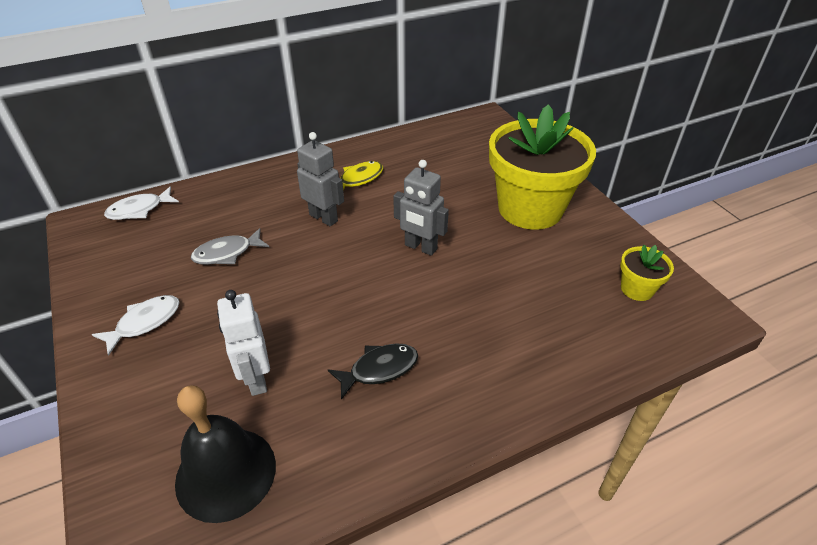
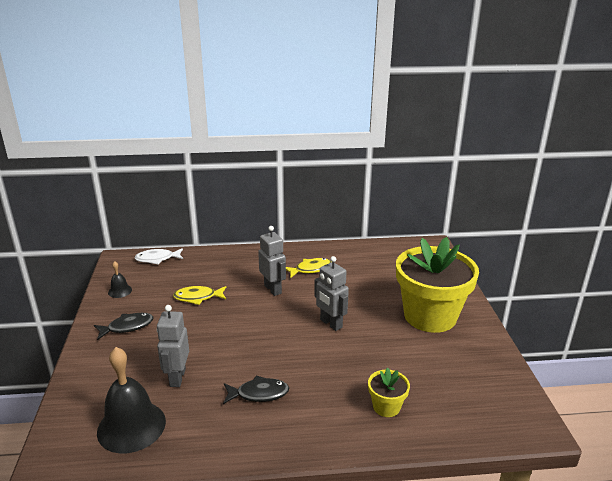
camera: 20 degrees right, 15 degrees down
white fish [92,295,180,356] -> black fish [94,313,153,340]
grey fish [191,228,269,265] -> yellow fish [173,286,226,305]
white robot [217,290,270,396] -> grey robot [157,305,189,387]
yellow flower pot [620,245,674,301] -> yellow flower pot moved to [368,368,410,417]
none -> black bell [108,261,132,298]

